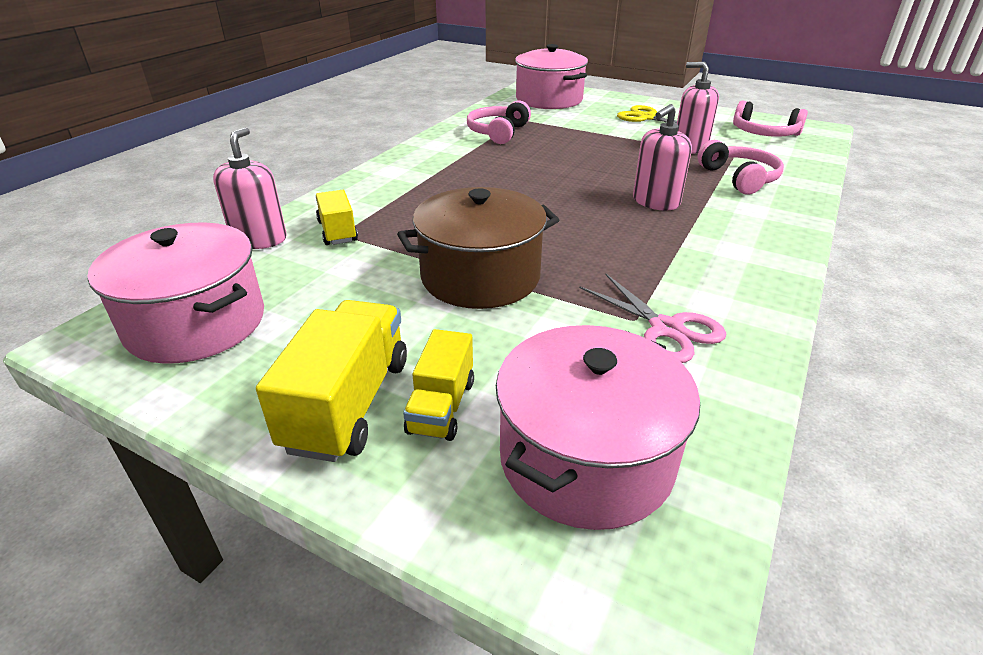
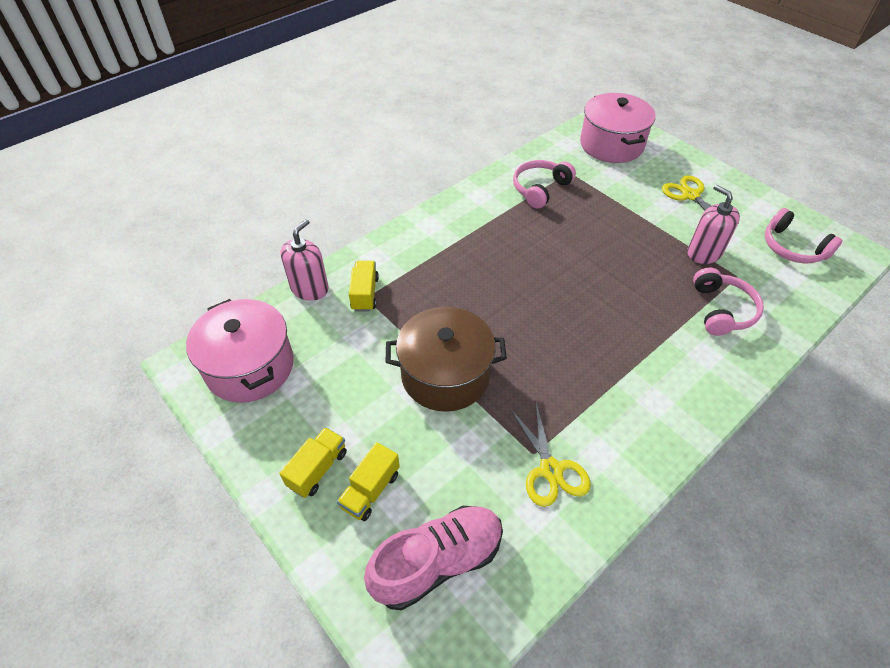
camera: 20 degrees right, 15 degrees up
yellow truck [256,300,407,462] -> yellow truck [279,427,347,498], size x0.62
pink pot [496,325,700,530] -> pink shoe [364,506,503,610]
pink scissors [579,274,726,363] -> yellow scissors [510,403,591,507]
pink soap dispenser [633,104,692,211] -> none

